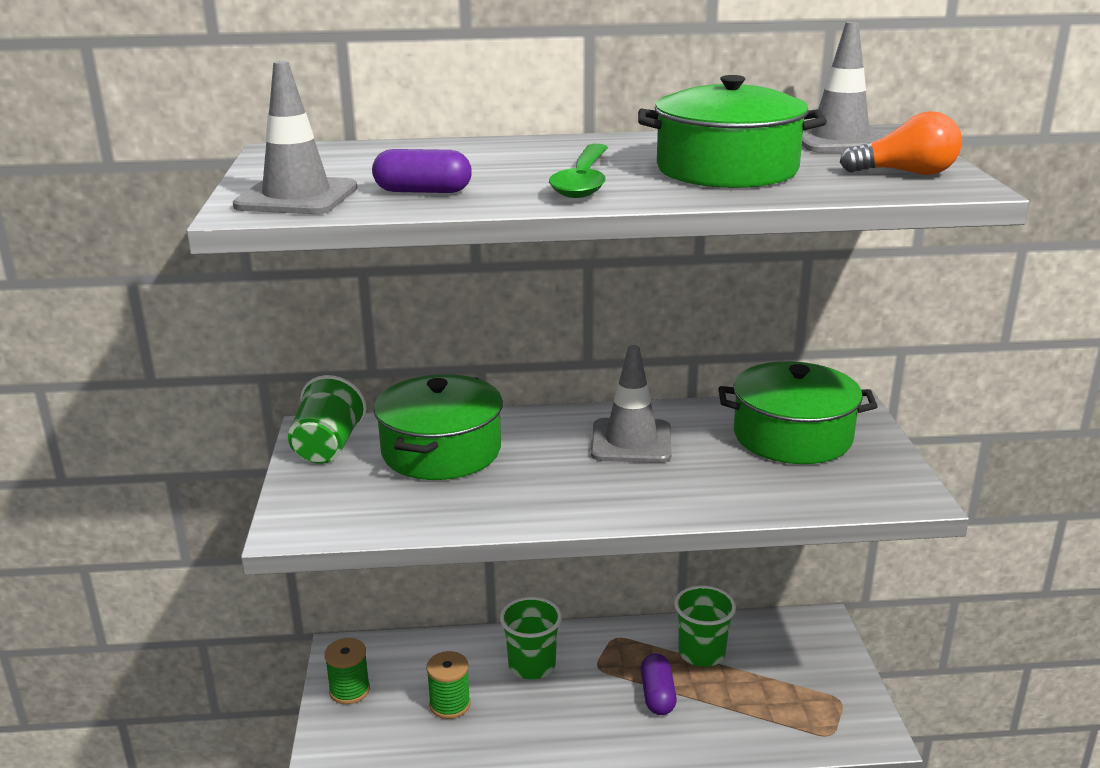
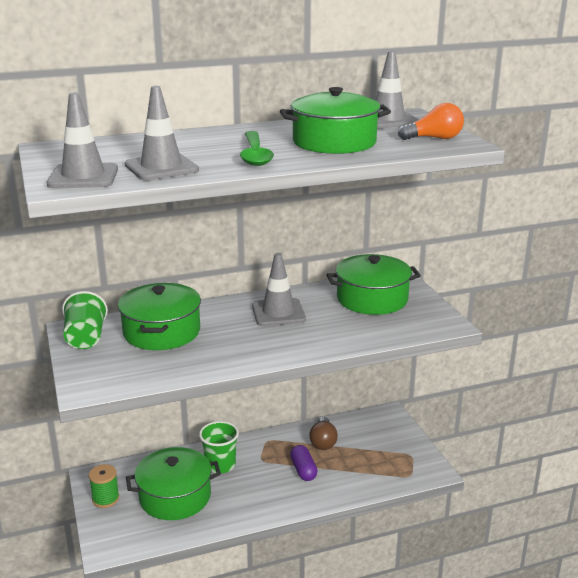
camera: 15 degrees left, 0 degrees up
purple capsule [372,149,472,193] -> grey traffic cone [124,86,199,181]
green spool [426,651,471,719] -> green pot [126,447,221,520]
green cup [674,586,736,667] -> brown light bulb [309,417,338,450]

